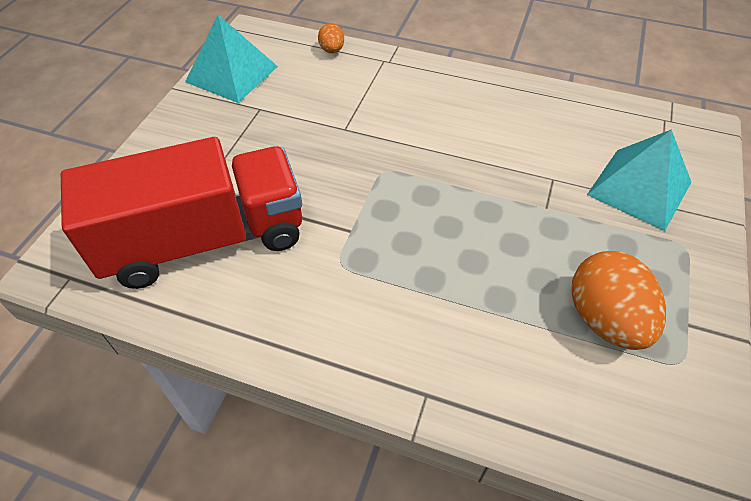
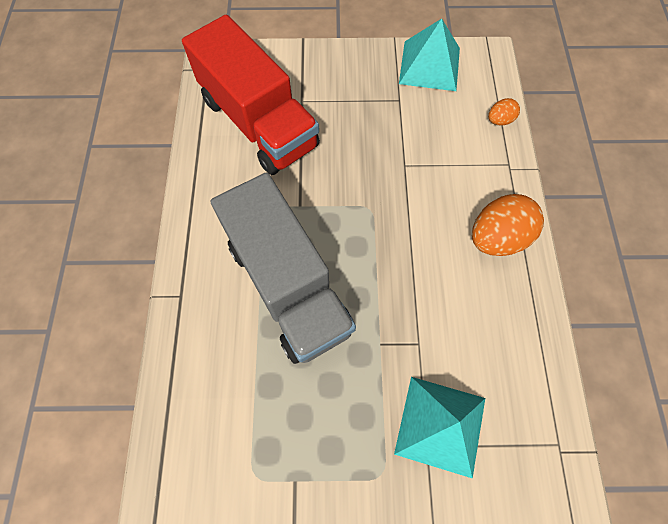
camera: 70 degrees right, 15 degrees up
orange egg [572,251,666,350] -> orange egg moved to [472,194,544,256]
none -> grey truck [211,173,356,364]

